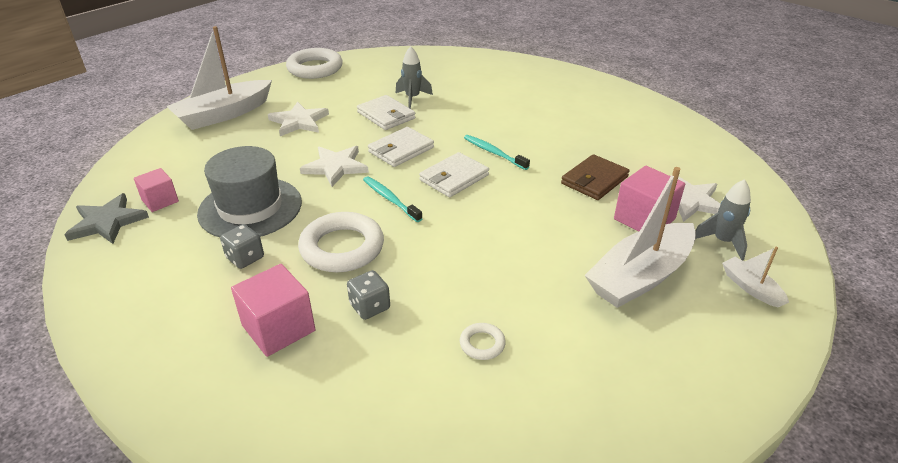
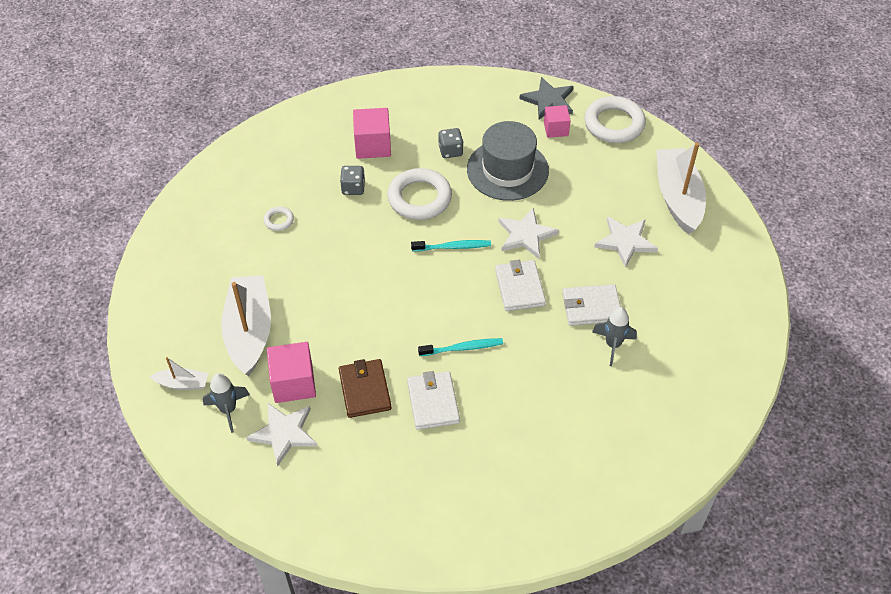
camera: 125 degrees right, 15 degrees up
white ring [286,48,343,79] -> white ring moved to [584,96,646,143]
white wallet [419,152,489,197] -> white wallet moved to [407,371,460,430]

